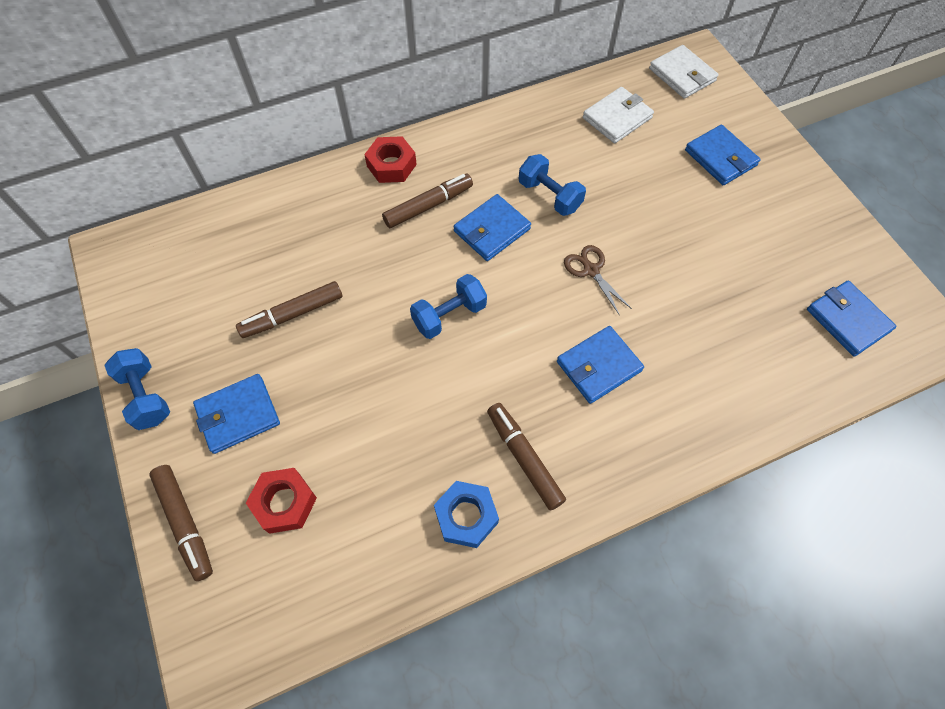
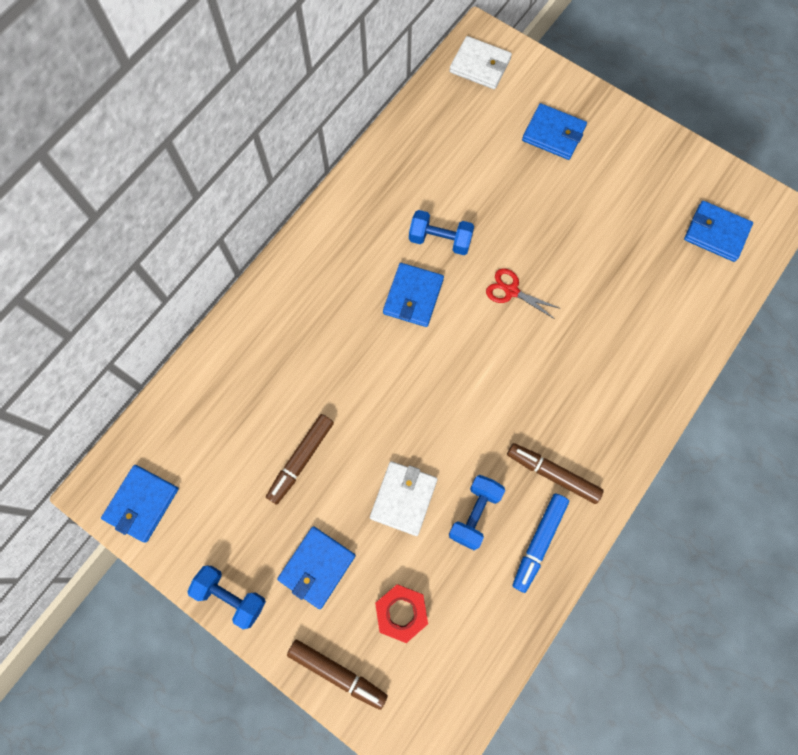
camera: 30 degrees left, 10 degrees up
red nut [364,136,417,183] -> none
brown marker [382,174,473,228] -> none
blue dumbbell [410,274,487,339] -> blue dumbbell moved to [449,475,505,550]
blue nut [434,481,499,548] -> blue marker [512,494,569,593]
blue wallet [557,326,644,404] -> blue wallet moved to [101,465,179,543]
brown scissors [564,245,632,316] -> red scissors [486,268,561,319]
white wallet [583,87,654,143] -> white wallet moved to [370,461,438,536]

